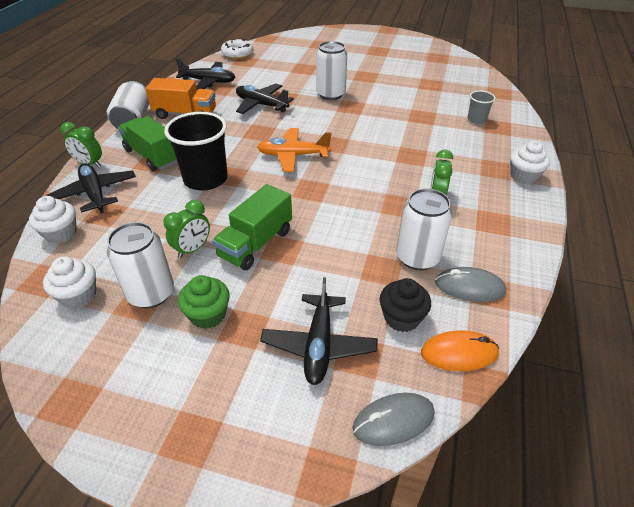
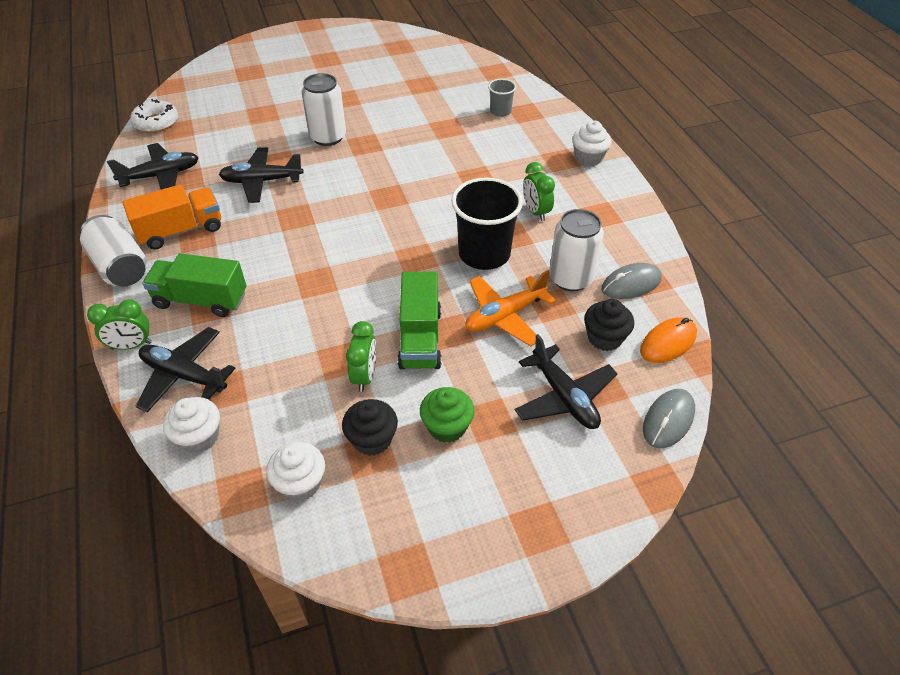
camera: 35 degrees left, 5 degrees up
white can [107,222,174,308] -> black cupcake [342,399,398,456]
black cup [164,112,228,190] -> black cup moved to [451,177,523,270]
orange plane [257,128,331,172] -> orange plane moved to [465,270,556,346]

